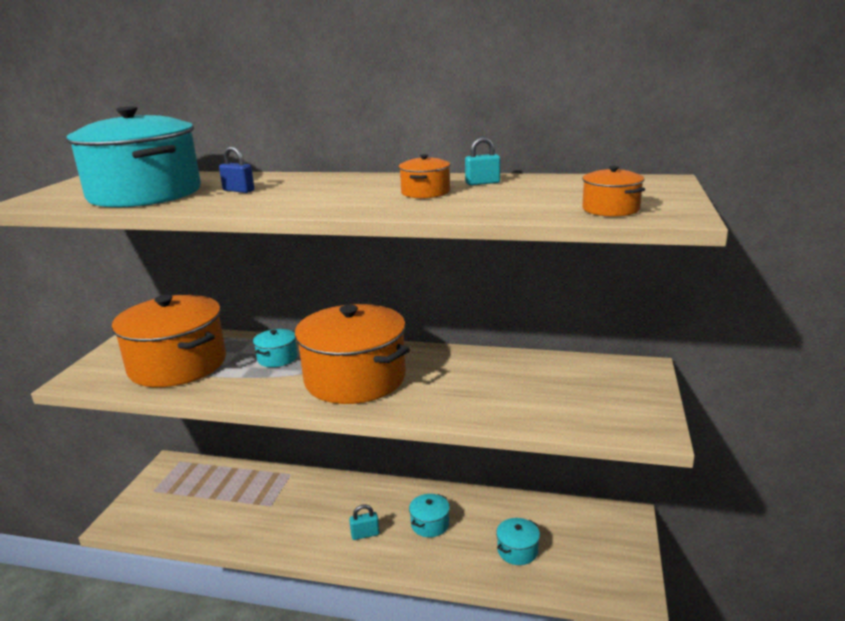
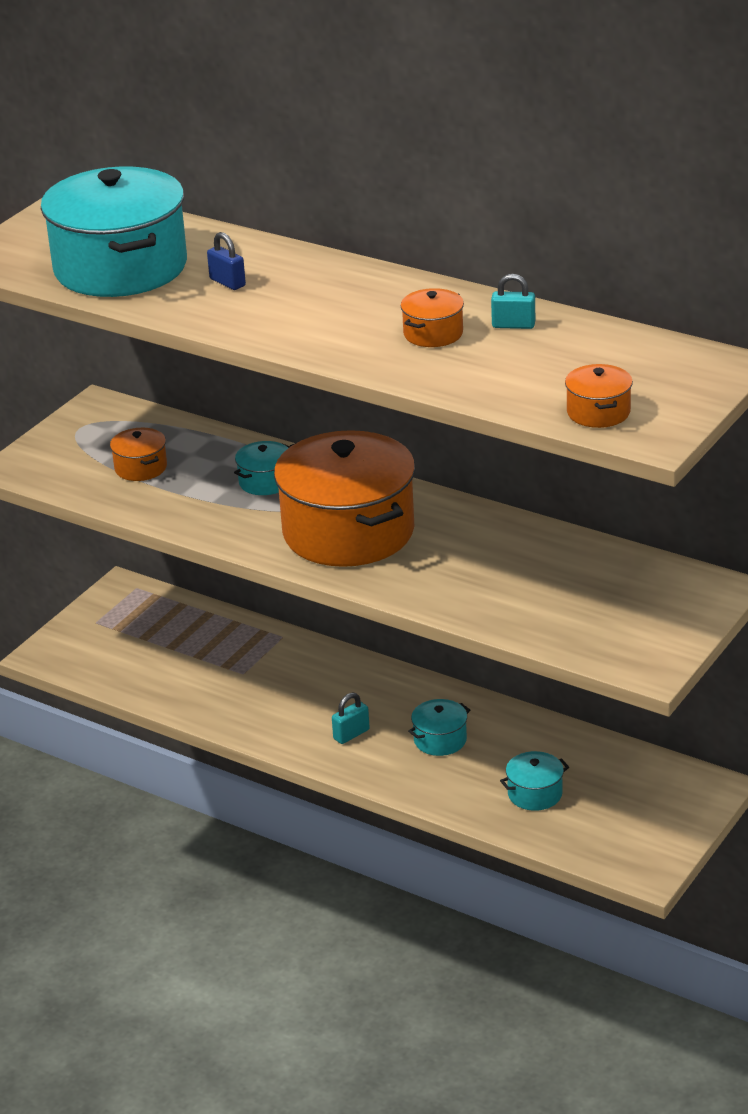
camera: 20 degrees right, 10 degrees up
orange pot [112,295,226,387] -> orange pot [110,428,167,481], size x0.42
turquoise padlock [349,504,379,540] -> turquoise padlock turned 45 degrees counterclockwise [332,693,370,744]

